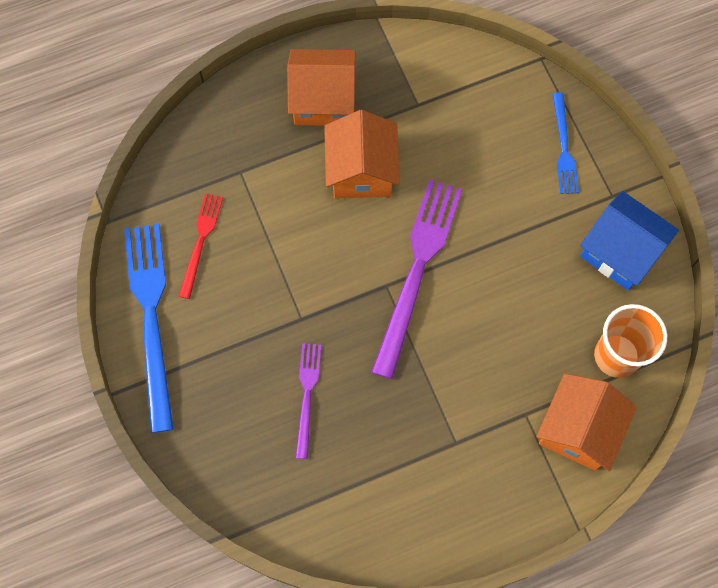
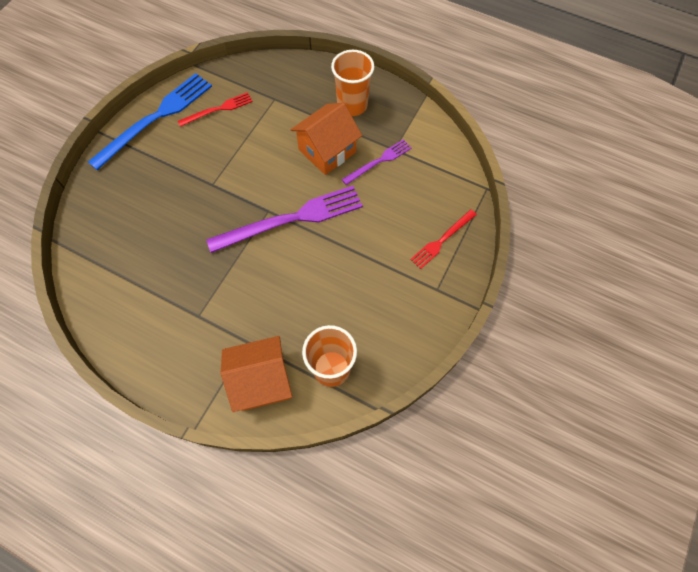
camera: 50 degrees right, 5 degrees down
orange house [287,49,356,126] -> orange cup [331,50,374,116]
purple fork [296,343,321,459] -> purple fork moved to [342,139,412,185]
blue fork [553,93,579,194] -> red fork [410,209,477,269]
blue house [580,191,679,290] -> none

